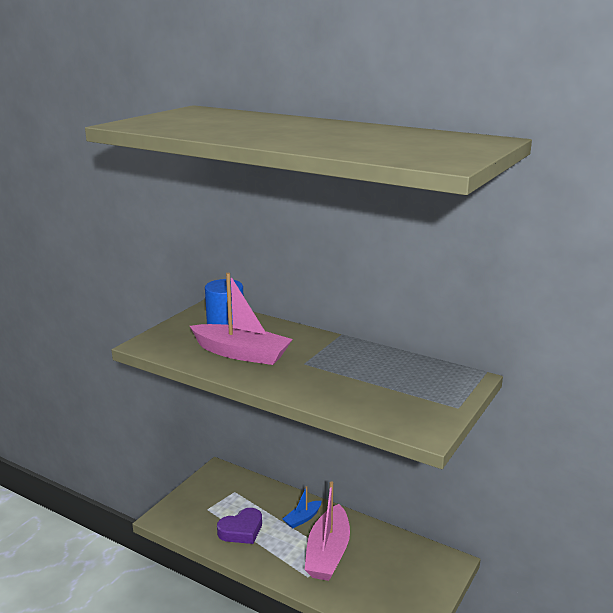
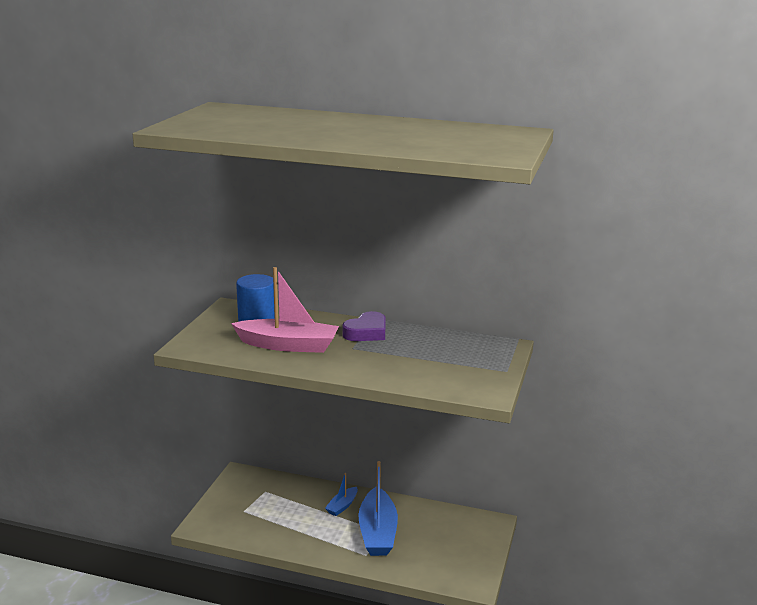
camera: 15 degrees left, 0 degrees up
purple heart [217,508,262,544] -> purple heart moved to [342,311,386,341]
pink boat [305,481,350,581] -> blue boat [358,461,398,556]

